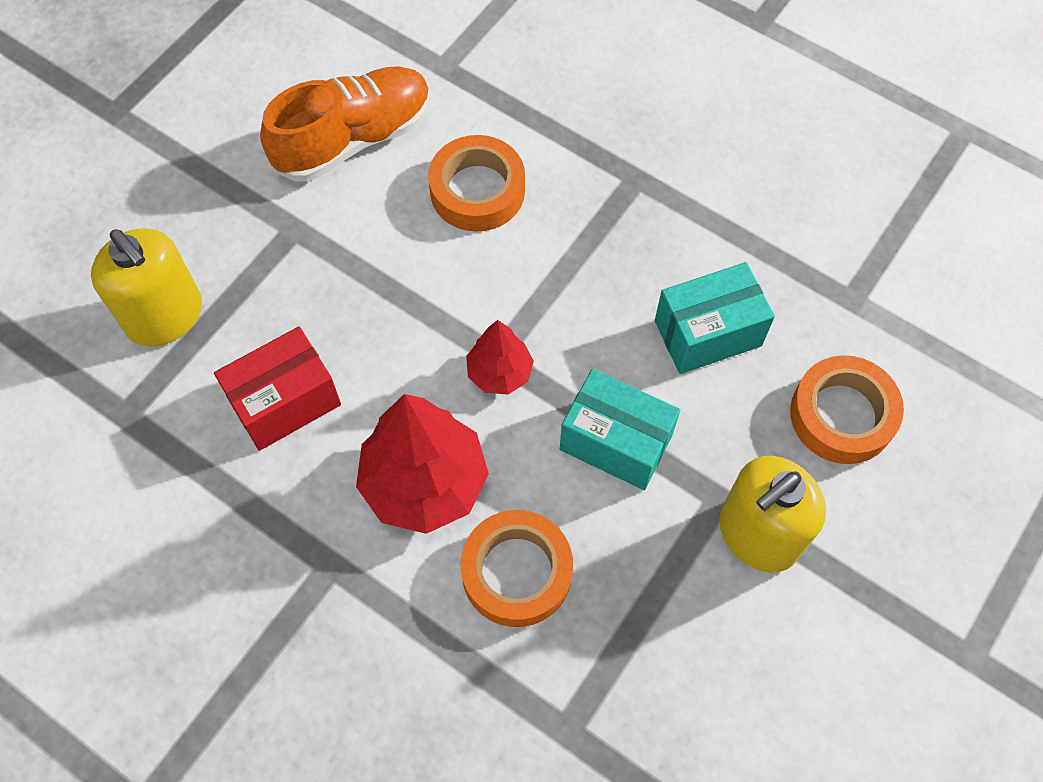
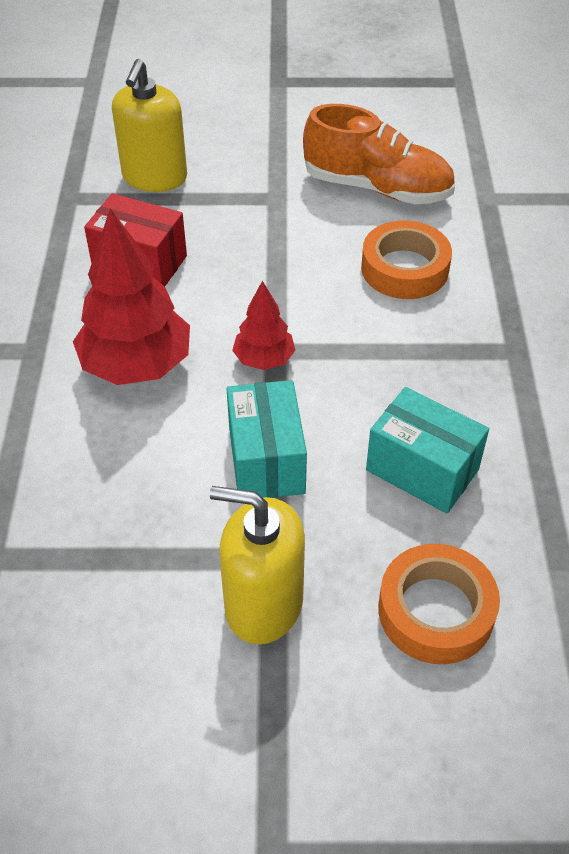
camera: 55 degrees right, 15 degrees down
orange tape [461,510,573,627] -> none

